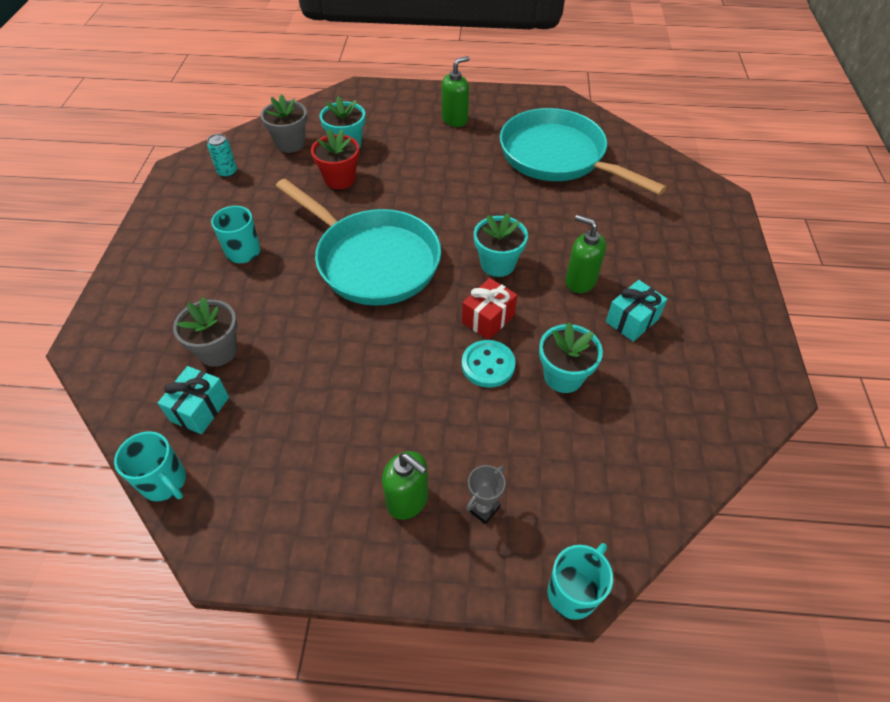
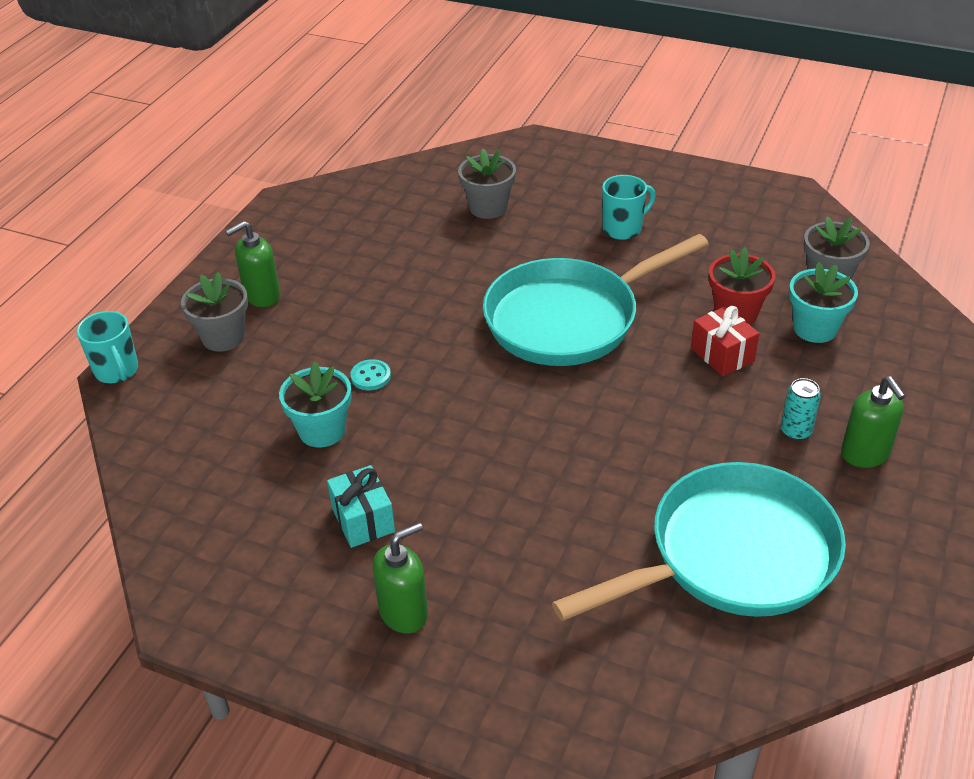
camera: 110 degrees right, 10 degrees down
turquoise mug [114,431,186,501] -> none
turquoise gift [158,366,229,434] -> none
turquoise can [207,134,237,178] -> turquoise can moved to [781,378,821,440]
red gift [462,278,517,340] -> red gift moved to [691,306,759,376]
turquoise button [462,340,516,388] -> turquoise button [350,359,391,390], size x0.66
grey trophy [466,465,505,524] -> grey flower pot [181,272,248,352]
turquoise flower pot [474,213,528,277] -> none
green soap dispenser [565,215,606,293] -> green soap dispenser moved to [372,522,428,633]

